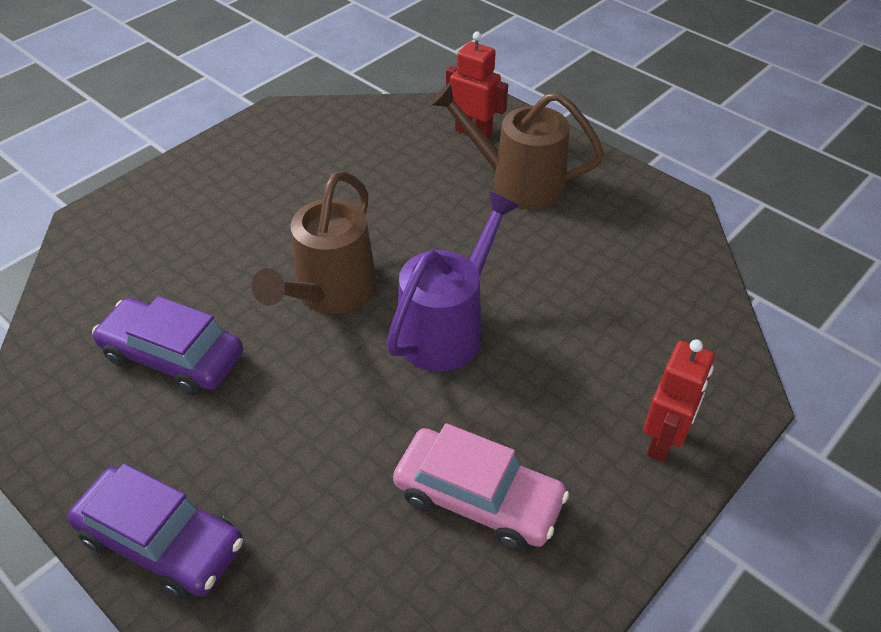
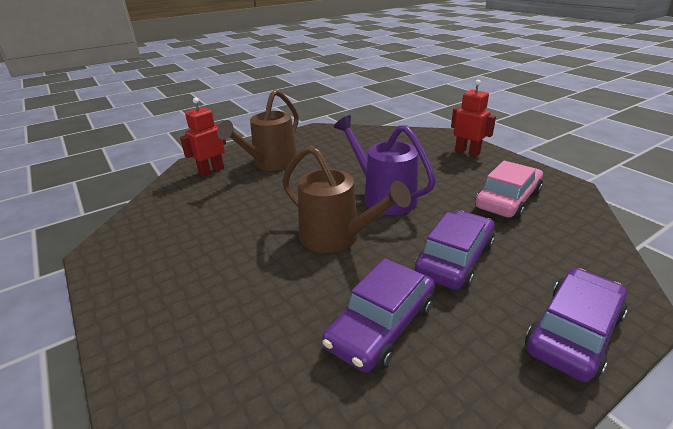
camera: 75 degrees left, 15 degrees down
none -> purple car [415,210,495,290]

